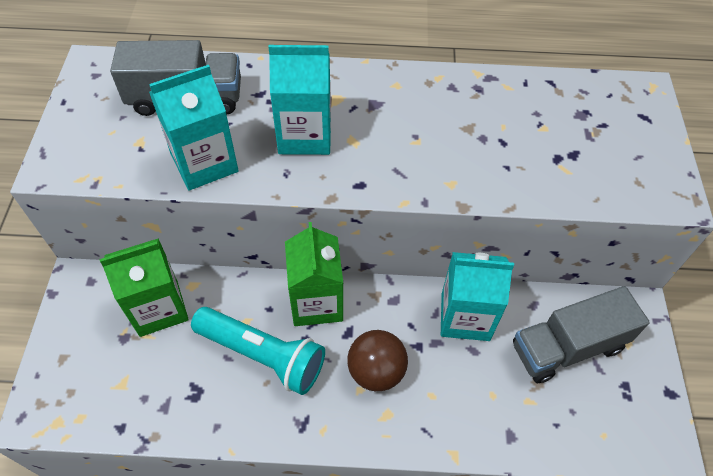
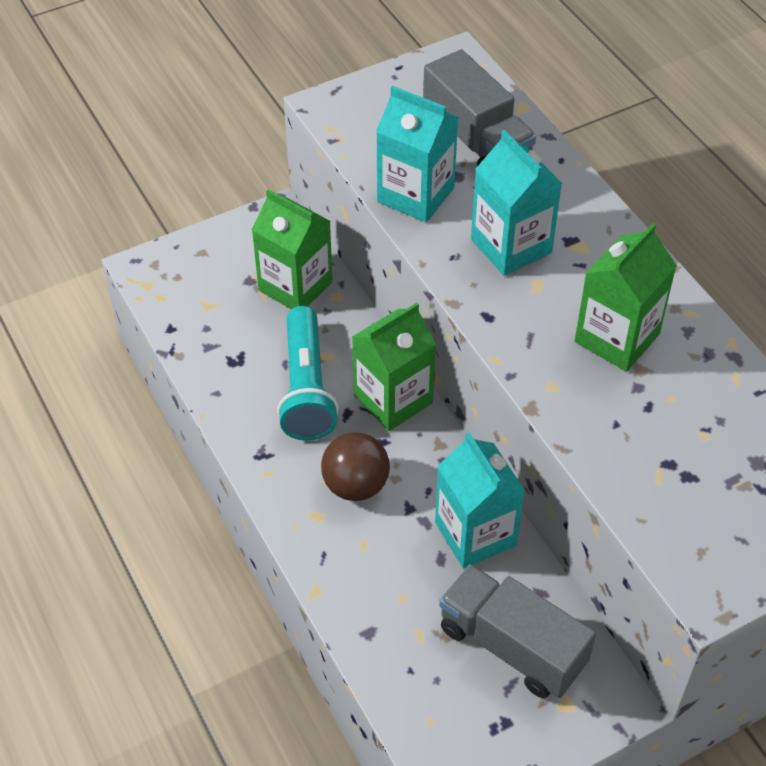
camera: 60 degrees right, 5 degrees down
none -> green carton [575,223,677,372]

